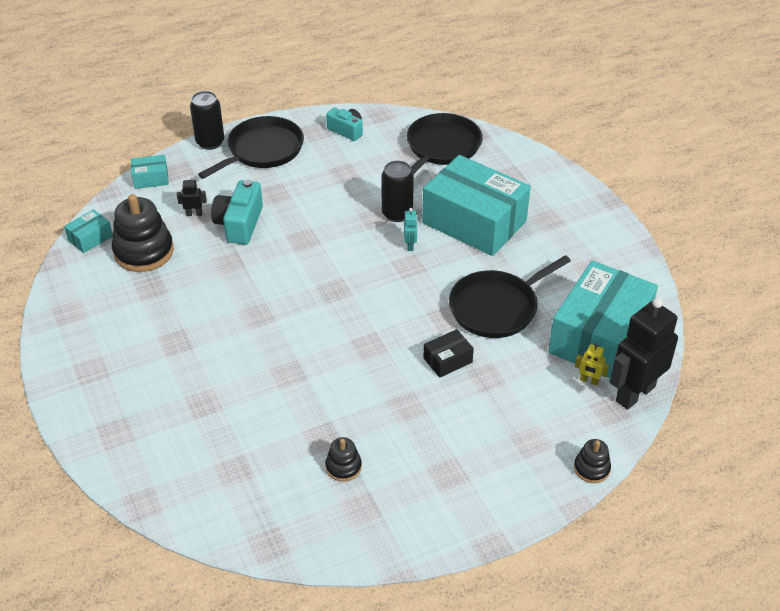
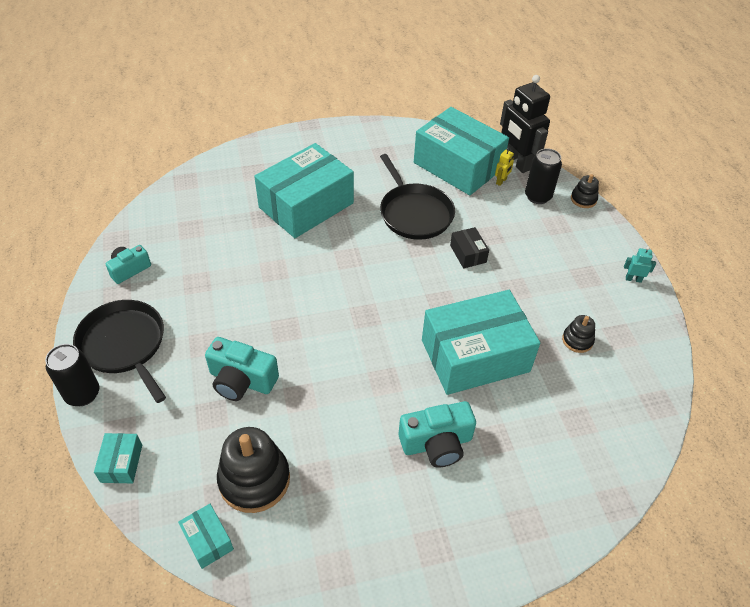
camera: 80 degrees left, 5 degrees up
black robot [177,176,207,216] -> none
black can [381,161,414,222] -> black can moved to [525,148,562,204]
turquoise robot [404,208,418,251] -> turquoise robot moved to [624,246,656,283]
black pan [407,113,483,175] -> none
none -> turquoise camera [399,401,476,468]
none -> turquoise box [422,290,540,395]

